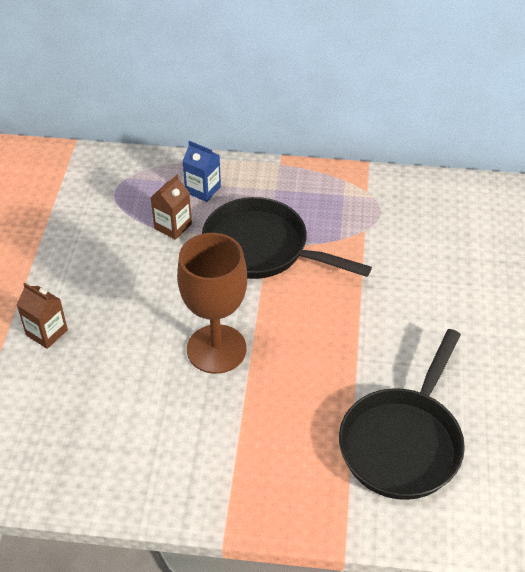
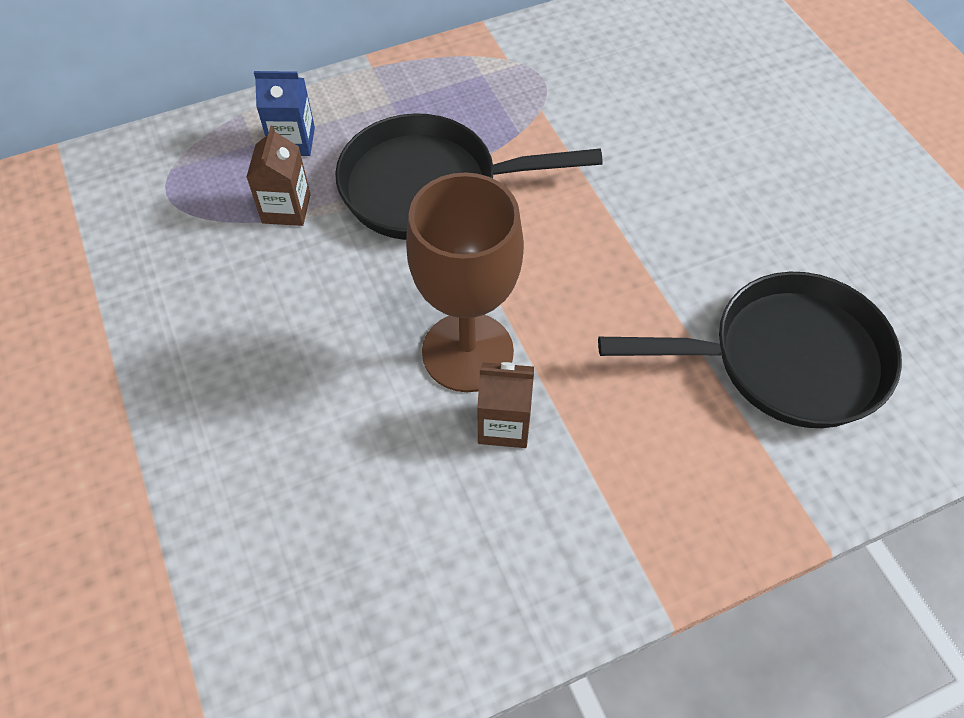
camera: 30 degrees left, 10 degrees up
brown carton [17,283,68,349] -> brown carton moved to [477,362,534,448]
black pan [339,329,465,500] -> black pan turned 90 degrees counterclockwise [598,272,902,428]

